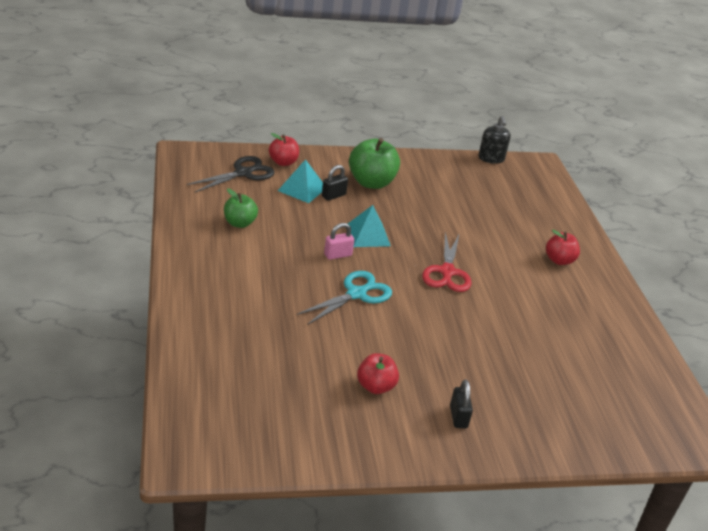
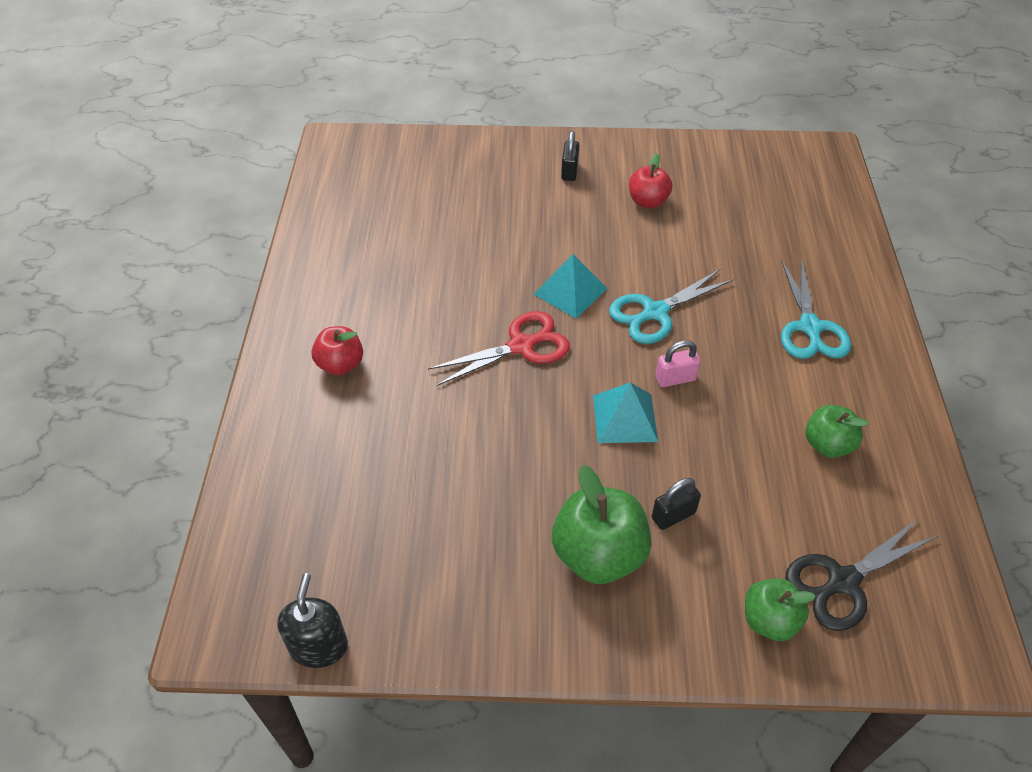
camera: 165 degrees left, 15 degrees up
red apple [269,133,299,166] -> green apple [745,578,816,641]
turquoise pyramid [278,159,323,203] -> turquoise pyramid moved to [534,254,608,319]
red scissors [422,232,472,292] -> red scissors turned 45 degrees clockwise [428,311,570,386]
none -> turquoise scissors [781,258,851,359]

